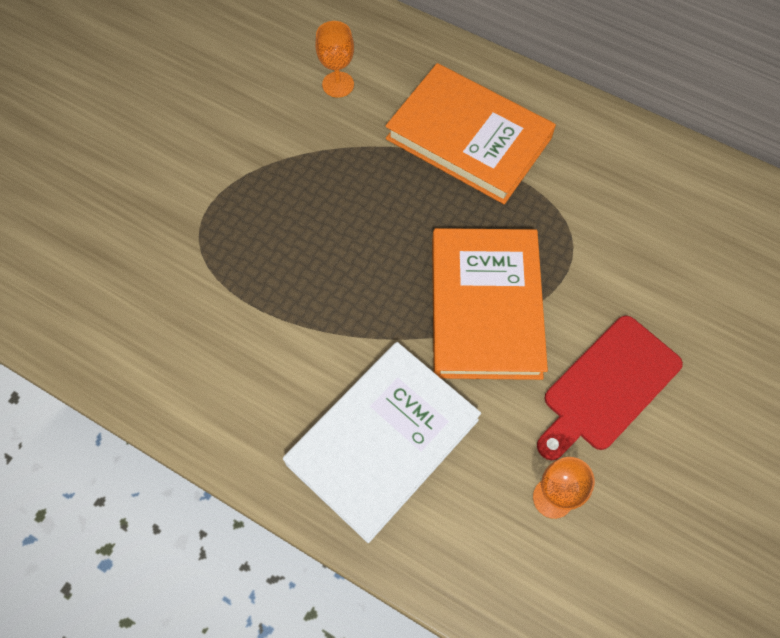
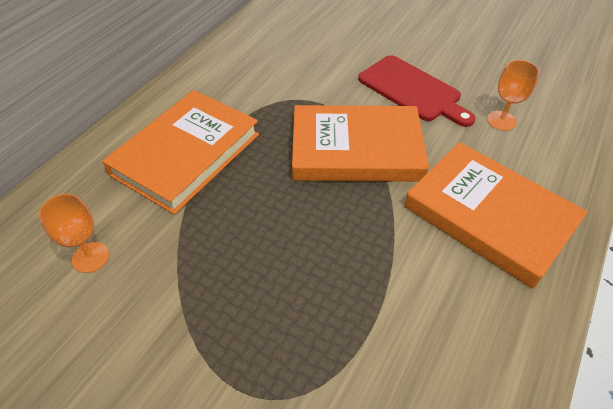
camera: 90 degrees left, 15 degrees down
white book [283,342,481,543] -> orange book [405,142,587,288]

